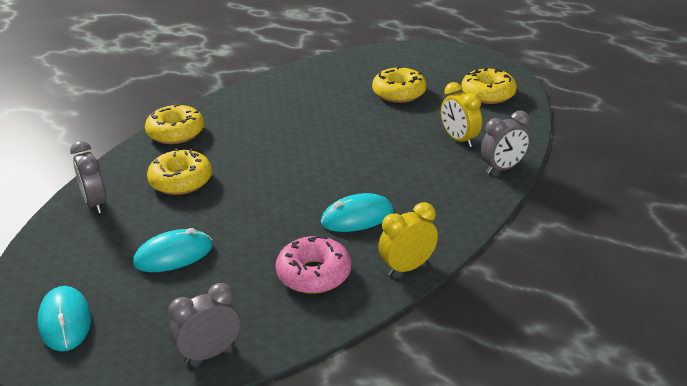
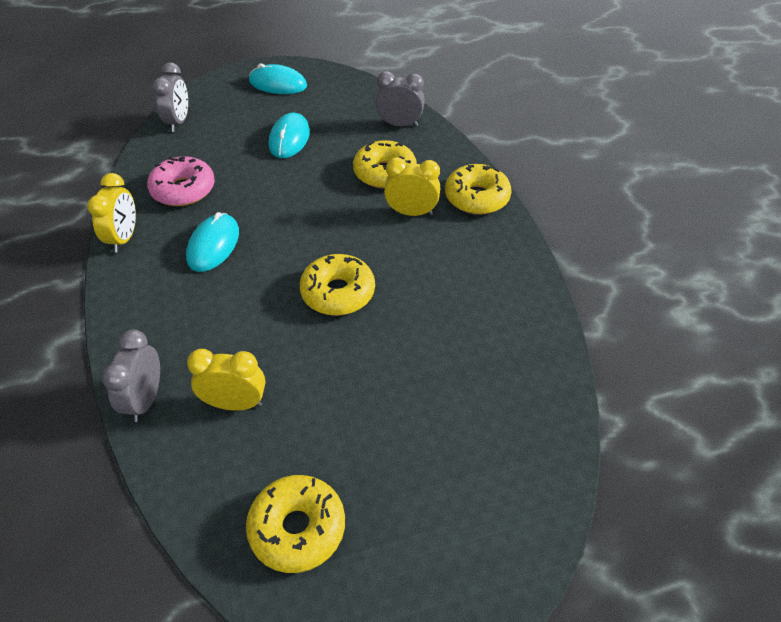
camera: 125 degrees right, 15 degrees up
yellow donut [372,66,427,103] -> yellow donut moved to [300,254,375,316]
none -> yellow clock [384,157,440,216]

